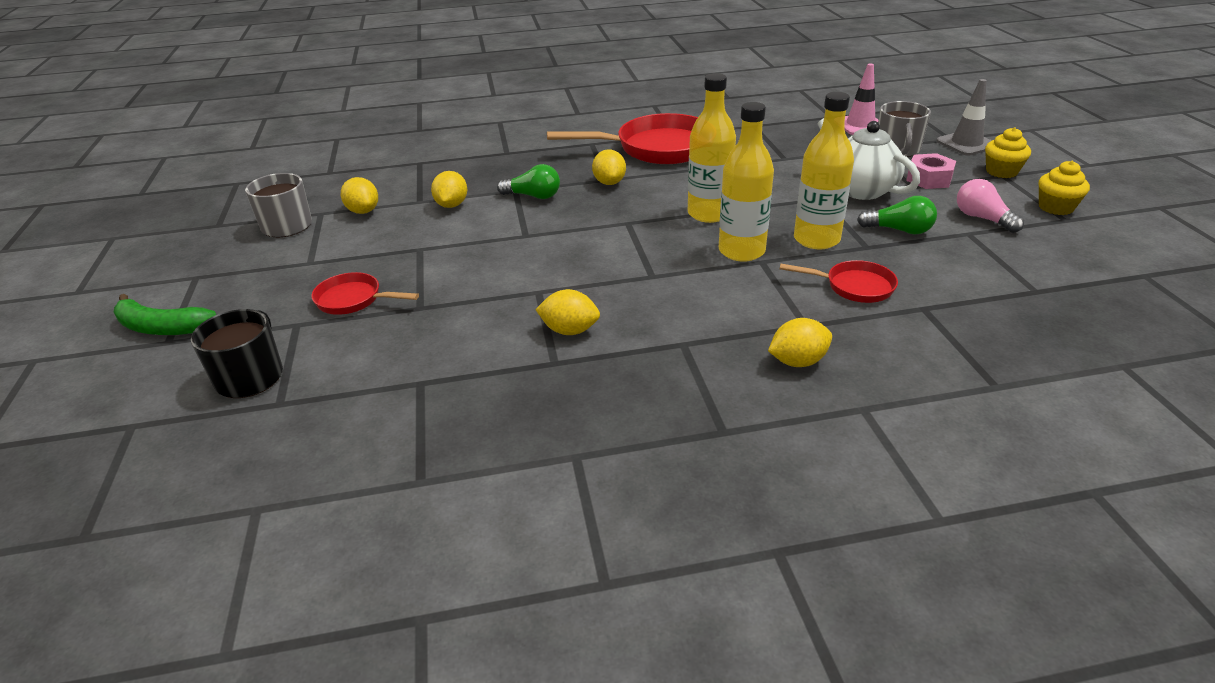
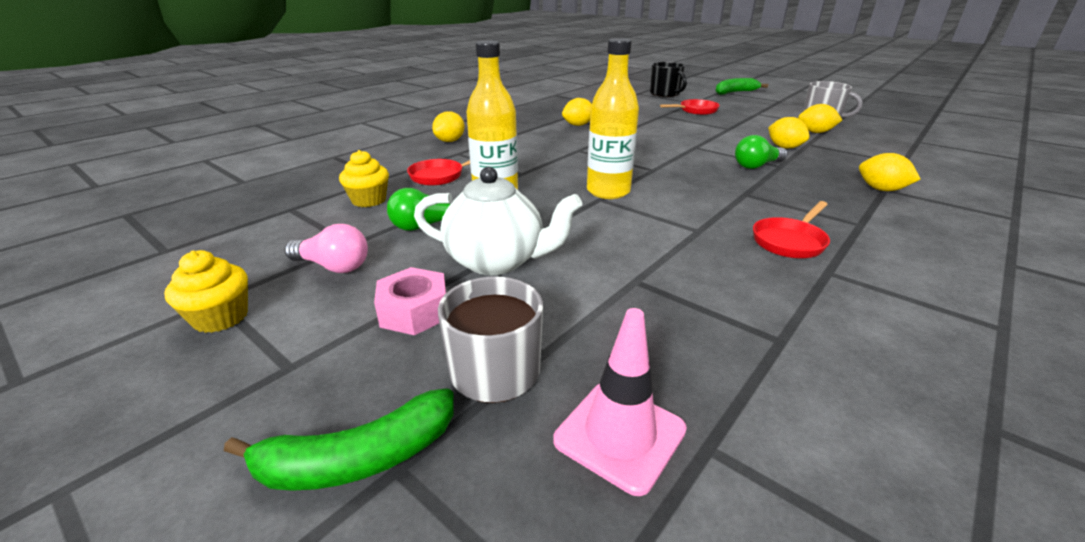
camera: 140 degrees right, 5 degrees down
red pan [547,113,698,164] -> red pan [753,201,830,258], size x0.50
yellow lemon [592,149,626,185] -> yellow lemon moved to [859,153,920,191]
yellow bottle [719,102,774,262] -> none
grey traffic cone [936,79,992,156] -> green banana [224,388,454,491]
yellow cupcake [985,127,1031,178] -> yellow cupcake moved to [339,150,389,207]

